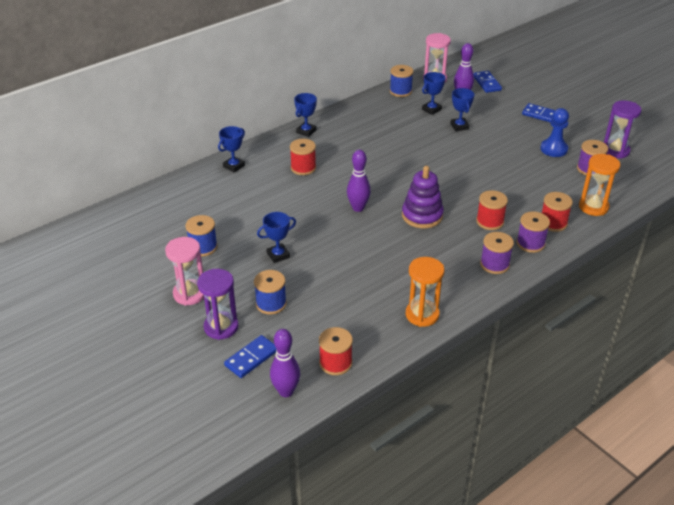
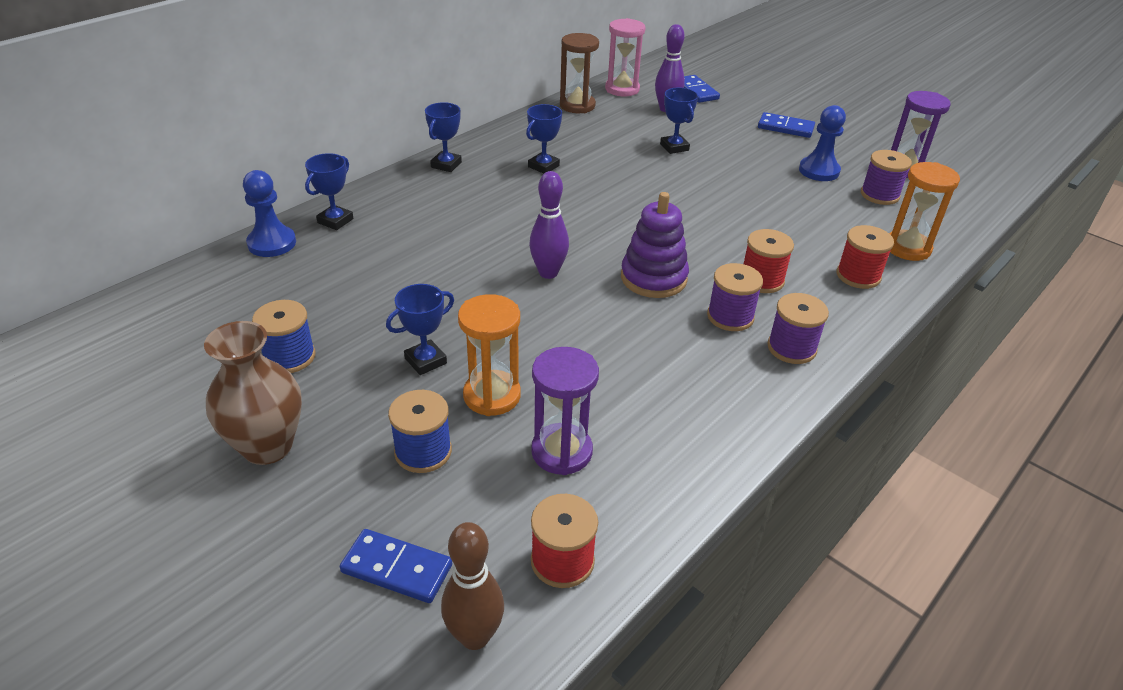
camera: 10 degrees left, 0 degrees up
pink hourglass [165,237,204,306] -> brown vase [204,321,302,465]
purple hourglass [197,269,238,340] -> purple hourglass moved to [531,347,599,475]
blue domino [224,335,277,378] -> blue domino turned 75 degrees clockwise [340,529,452,603]
purple bowling pin [270,329,300,397] -> brown bowling pin [441,522,504,650]
red spool [290,139,316,175] -> none
blue spool [390,65,413,97] -> brown hourglass [560,33,599,113]
orange hourglass [406,257,444,327] -> orange hourglass moved to [458,294,521,416]
blue trophy [422,72,446,115] -> blue trophy moved to [526,104,562,174]
purple spool [517,211,550,253] -> purple spool moved to [707,263,763,331]
none -> blue pawn [243,170,296,257]

